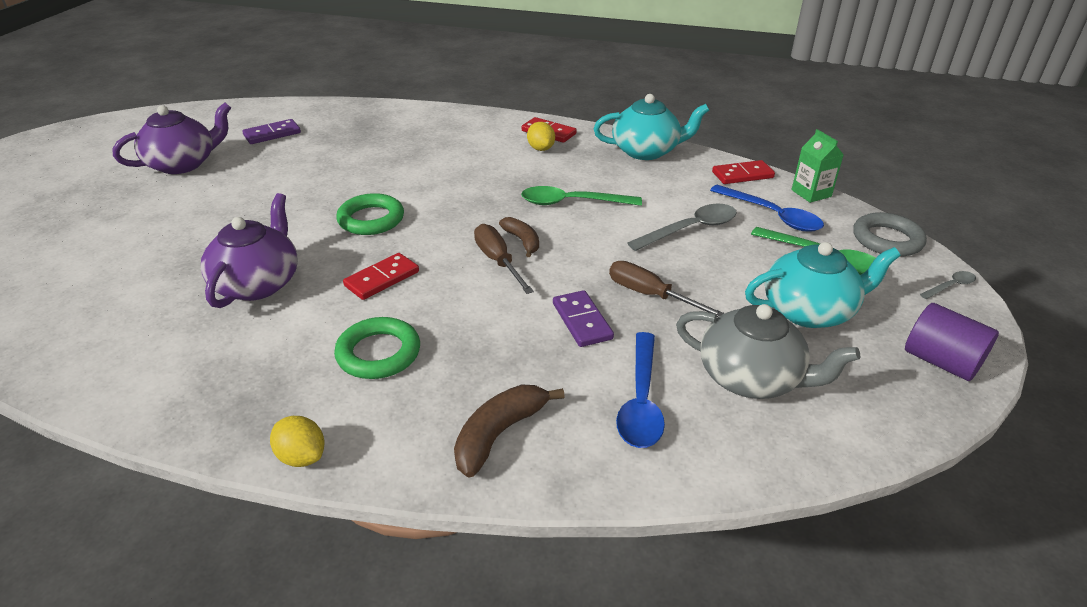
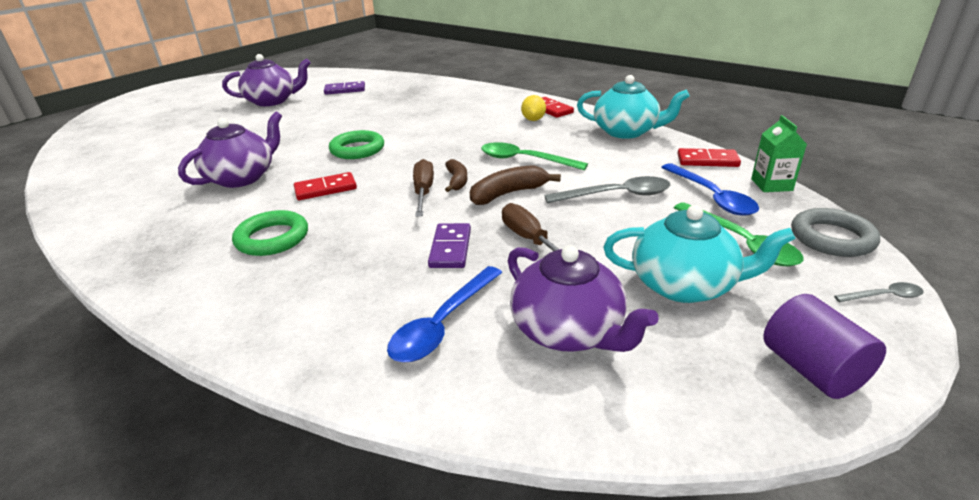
camera: 25 degrees right, 5 degrees down
yellow lemon [270,416,324,467] -> none
brown banana [454,385,565,478] -> brown banana moved to [470,165,561,205]
grey teapot [676,304,860,399] -> purple teapot [508,245,659,352]

